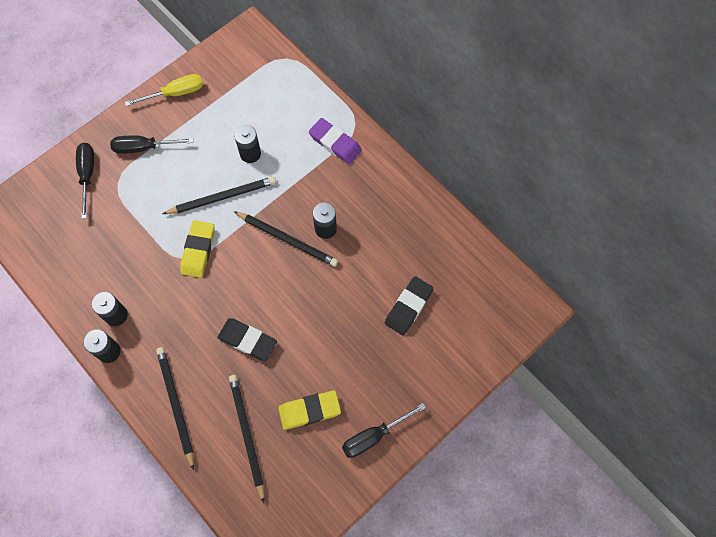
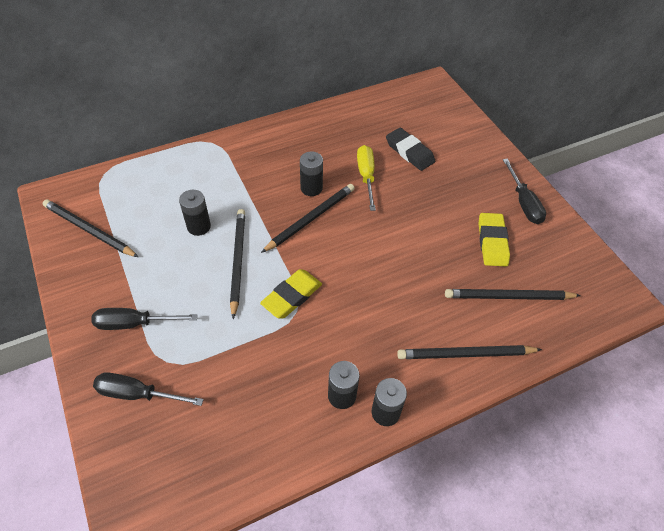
camera: 75 degrees left, 15 degrees down
black screwdriver [110,136,193,154] -> black screwdriver turned 75 degrees clockwise [91,308,198,330]
yellow screwdriver [125,74,203,106] -> yellow screwdriver moved to [357,145,376,211]
yellow eraser [180,220,215,278] -> yellow eraser turned 75 degrees counterclockwise [260,269,322,318]
black eraser [217,318,277,361] -> none
purple eraser [309,118,362,164] -> none
none -> black pencil [42,200,138,257]

